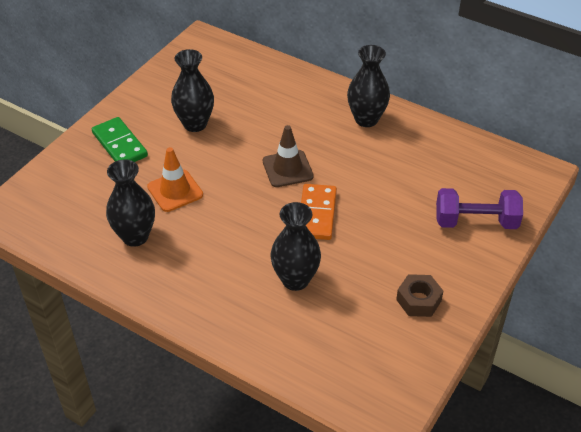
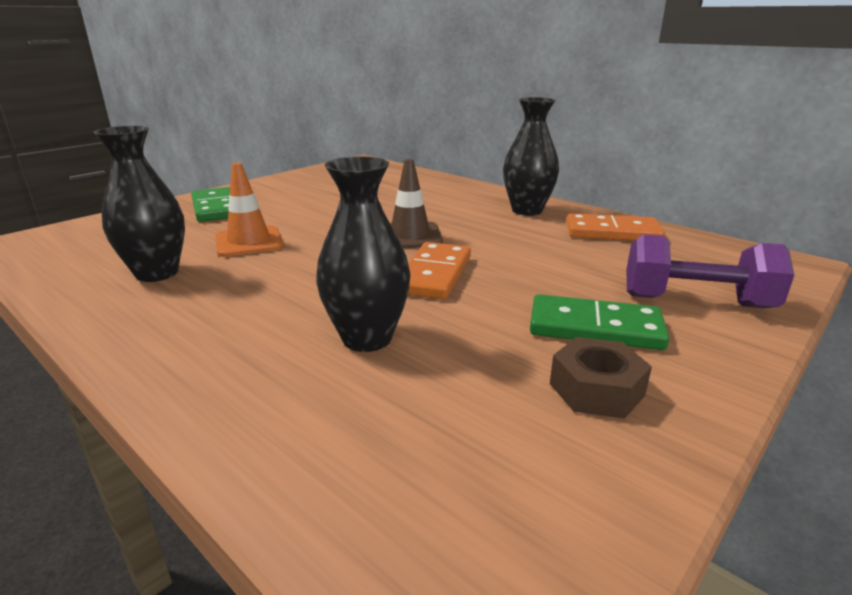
camera: 10 degrees right, 20 degrees down
black vase [171,49,214,132] -> none
none -> green domino [530,294,669,350]
none -> orange domino [566,213,665,241]

